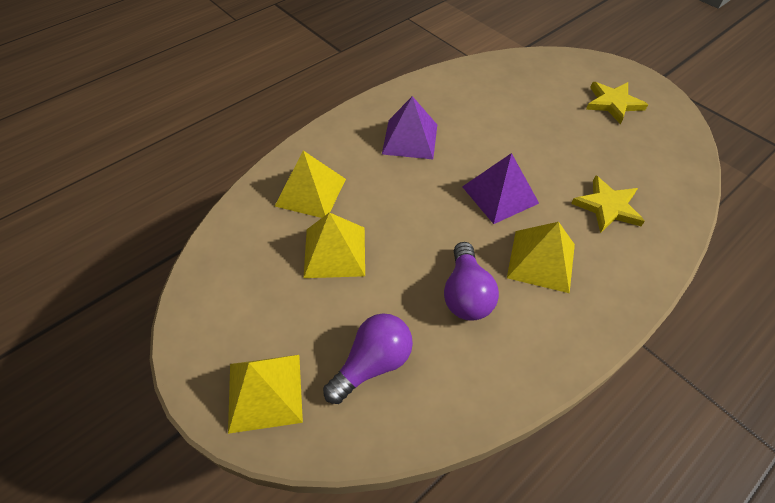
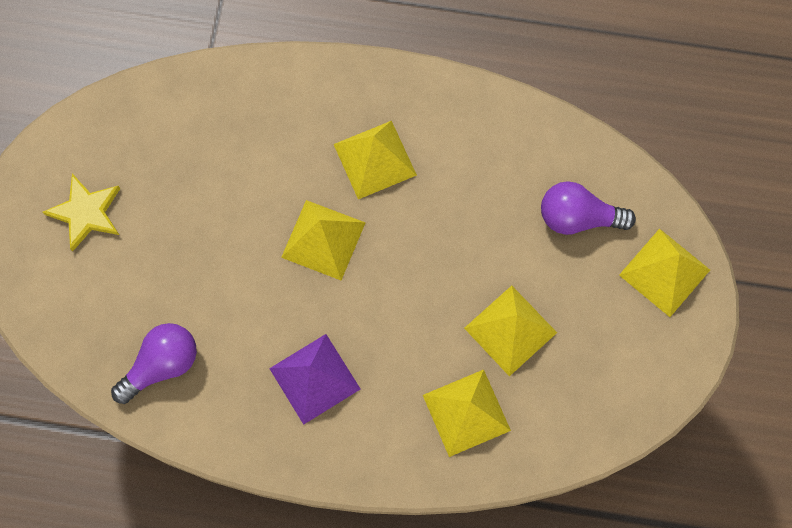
camera: 130 degrees left, 20 degrees up
purple light bulb [444,242,499,321] -> purple light bulb moved to [111,323,197,404]
purple pyramid [462,153,539,224] -> yellow pyramid [281,200,366,280]
yellow star [571,175,645,233] -> none

